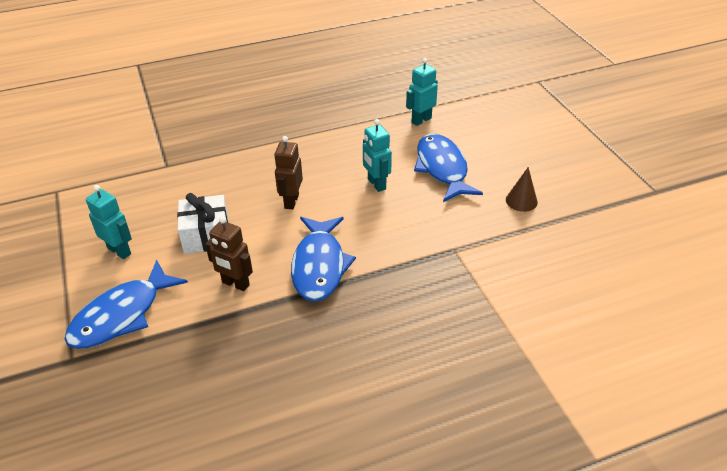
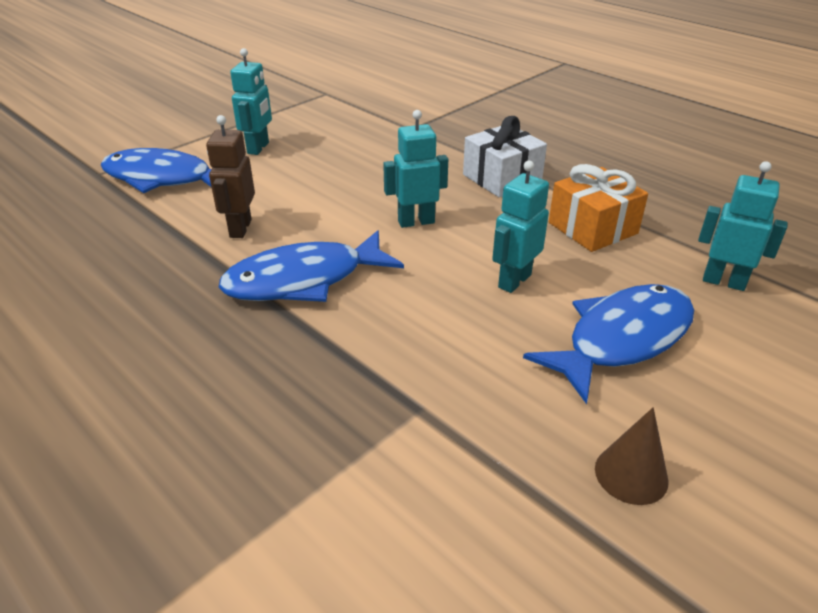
camera: 65 degrees right, 5 degrees down
white gift [177,193,229,254] -> white gift moved to [463,116,547,197]
brown robot [274,136,303,210] -> turquoise robot [383,110,448,228]
none -> orange gift [549,164,648,252]

